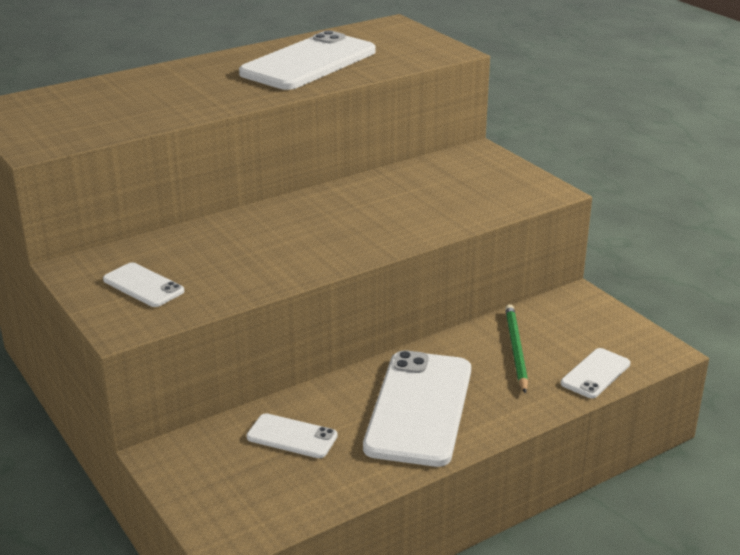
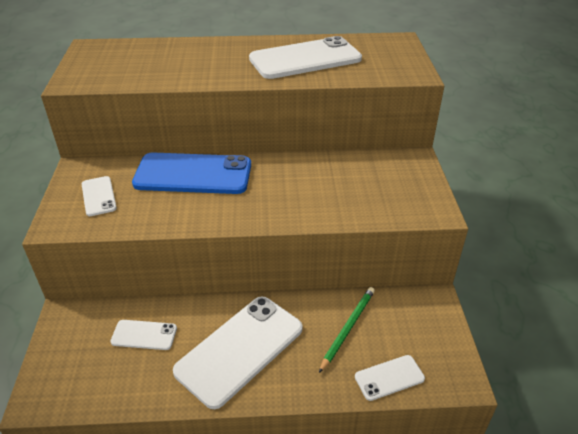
camera: 30 degrees right, 10 degrees up
white phone [247,413,338,458] -> white phone turned 45 degrees counterclockwise [110,320,177,350]
none -> blue phone [132,152,251,194]

